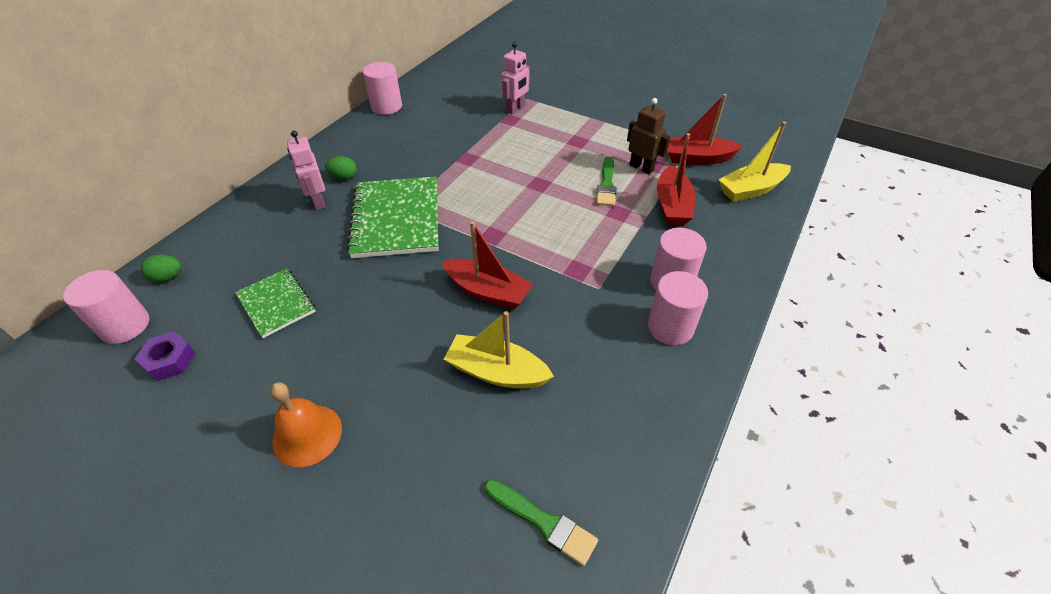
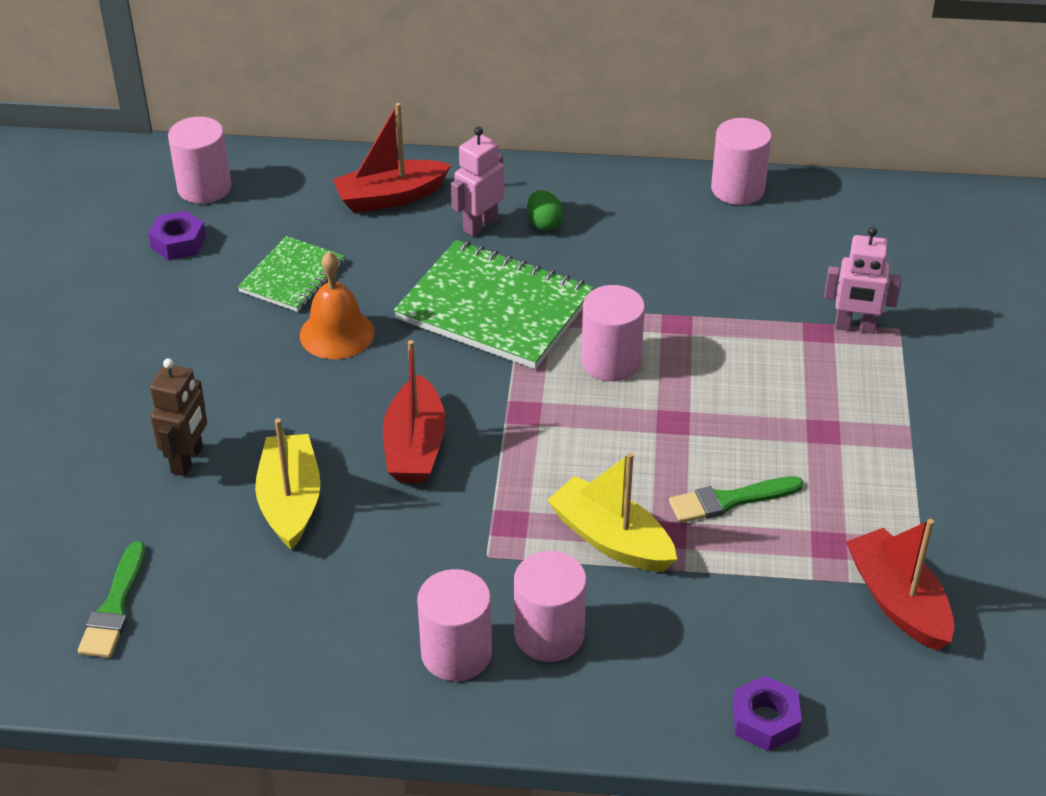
camera: 65 degrees right, 5 degrees down
green egg [141,254,181,282] -> none
orange bell [270,382,342,467] -> orange bell moved to [300,252,375,359]
green notebook [346,177,439,258] -> green notebook turned 60 degrees clockwise [394,240,594,369]
brown robot [627,98,670,174] -> brown robot moved to [150,358,207,476]
red boat [657,133,695,226] -> red boat moved to [332,103,451,213]
yellow boat [719,122,791,202] -> yellow boat moved to [547,452,677,572]
none -> pink cylinder [581,285,645,381]
none -> purple nut [733,676,802,751]

